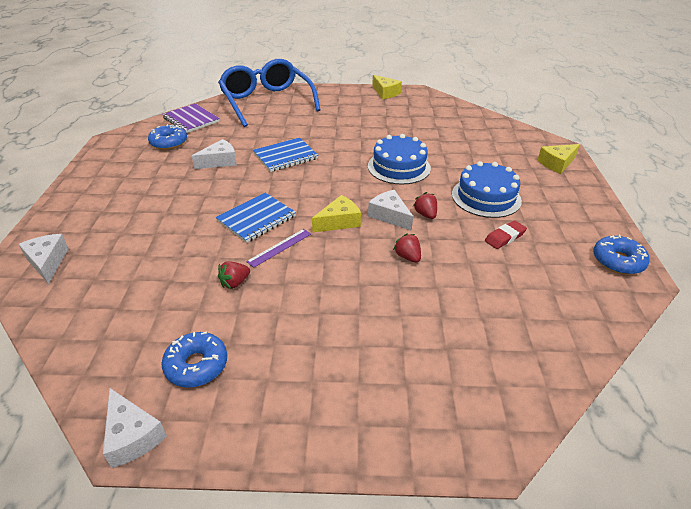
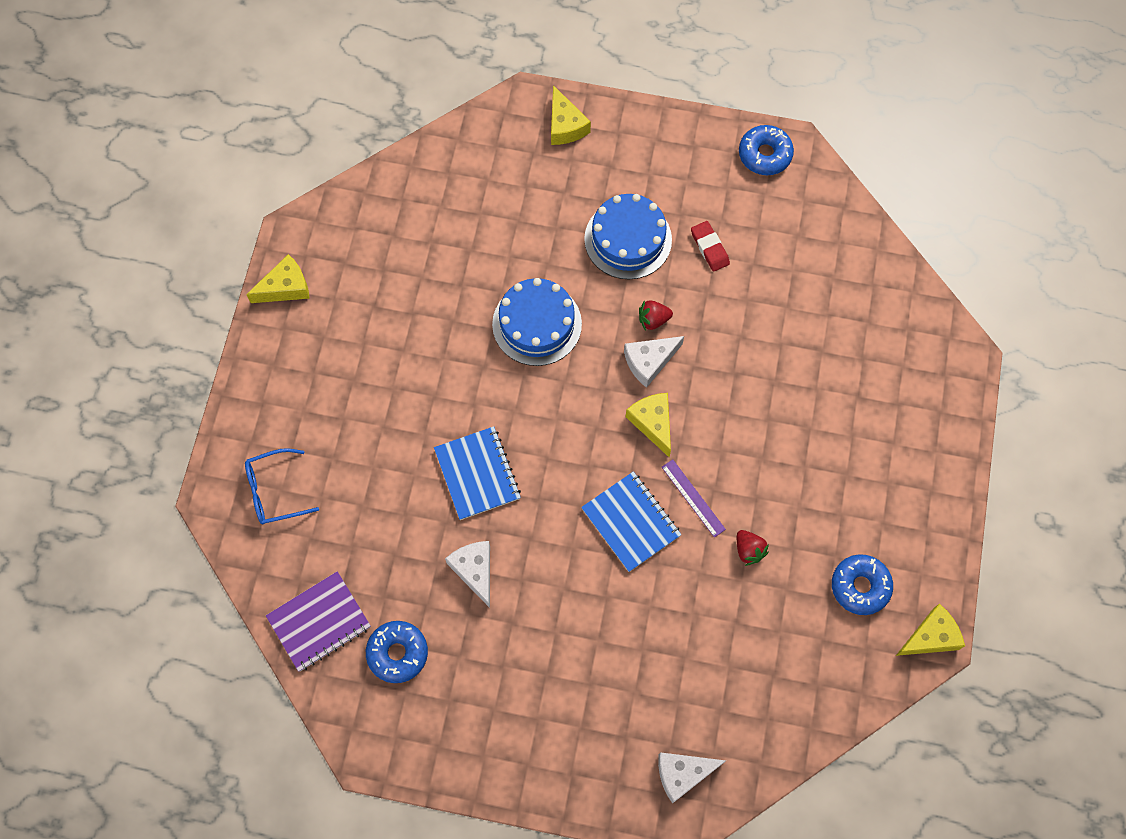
camera: 80 degrees left, 30 degrees up
white cheese [103,388,167,468] -> yellow cheese [896,603,965,656]
blue glasses [218,59,320,127] -> blue glasses [245,448,319,524], size x0.46
red strawberry [393,233,421,263] -> none

